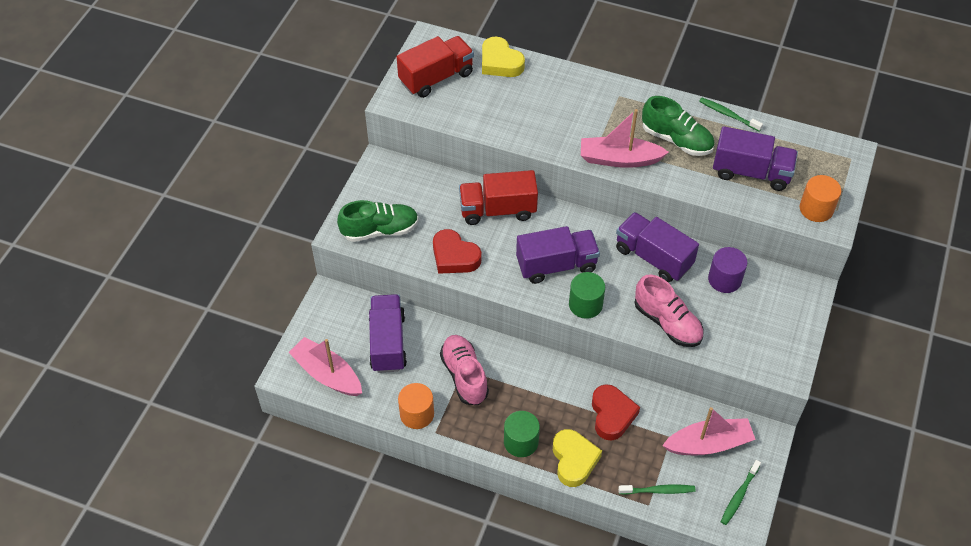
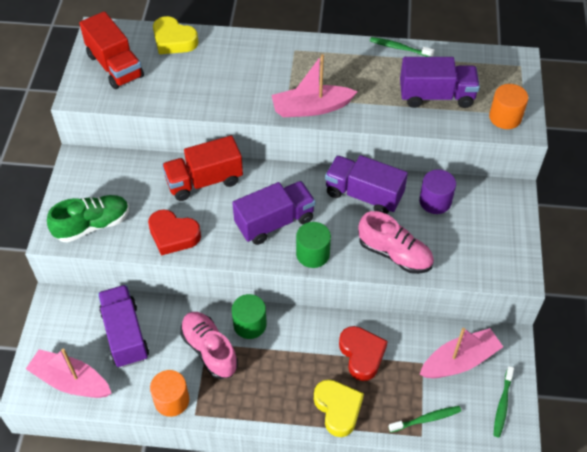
camera: 15 degrees left, 0 degrees up
red truck [397,36,474,98] -> red truck turned 105 degrees clockwise [79,11,144,89]
green cylinder [504,411,540,457] -> green cylinder moved to [232,294,267,339]
green shoe [642,96,715,156] -> none

